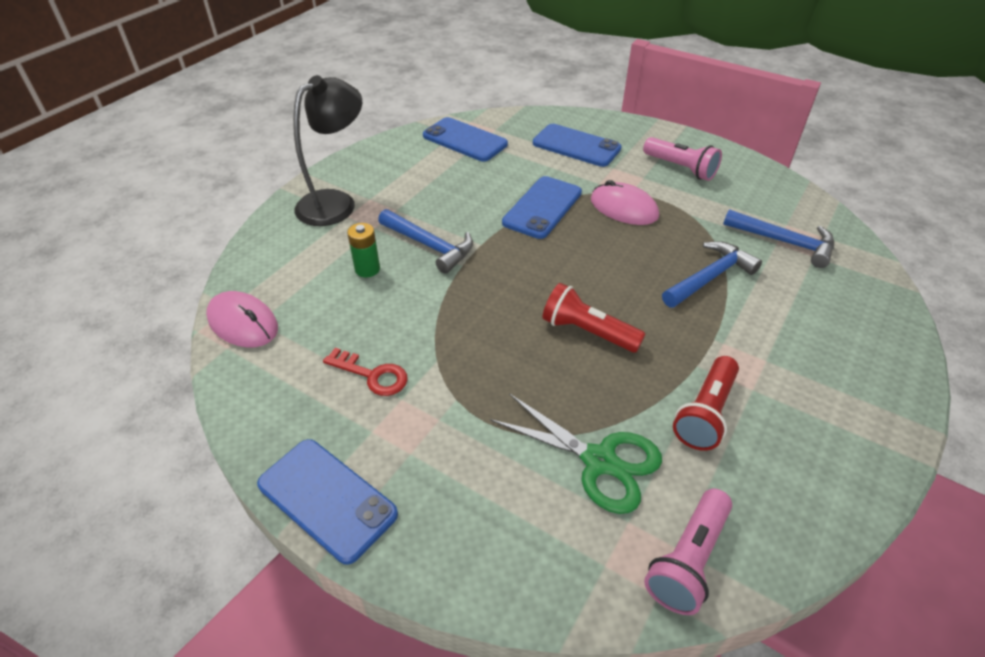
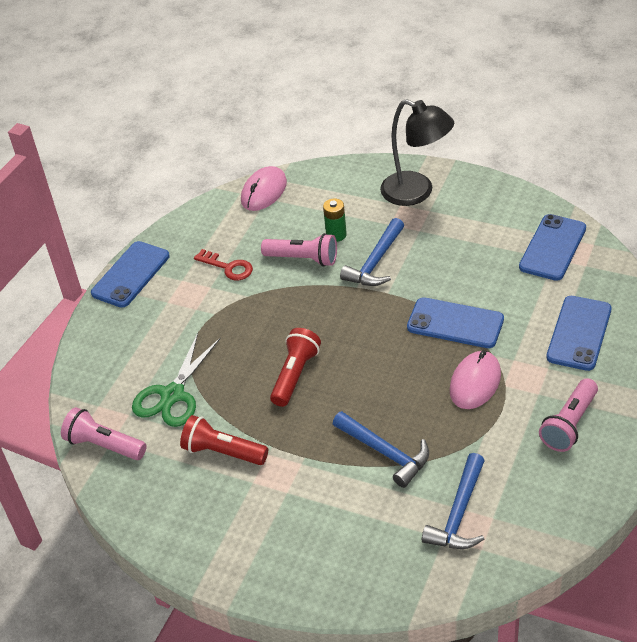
camera: 85 degrees right, 0 degrees up
red key [323,348,408,396] -> red key turned 75 degrees counterclockwise [194,249,253,280]
none -> pink flashlight [261,233,337,267]

